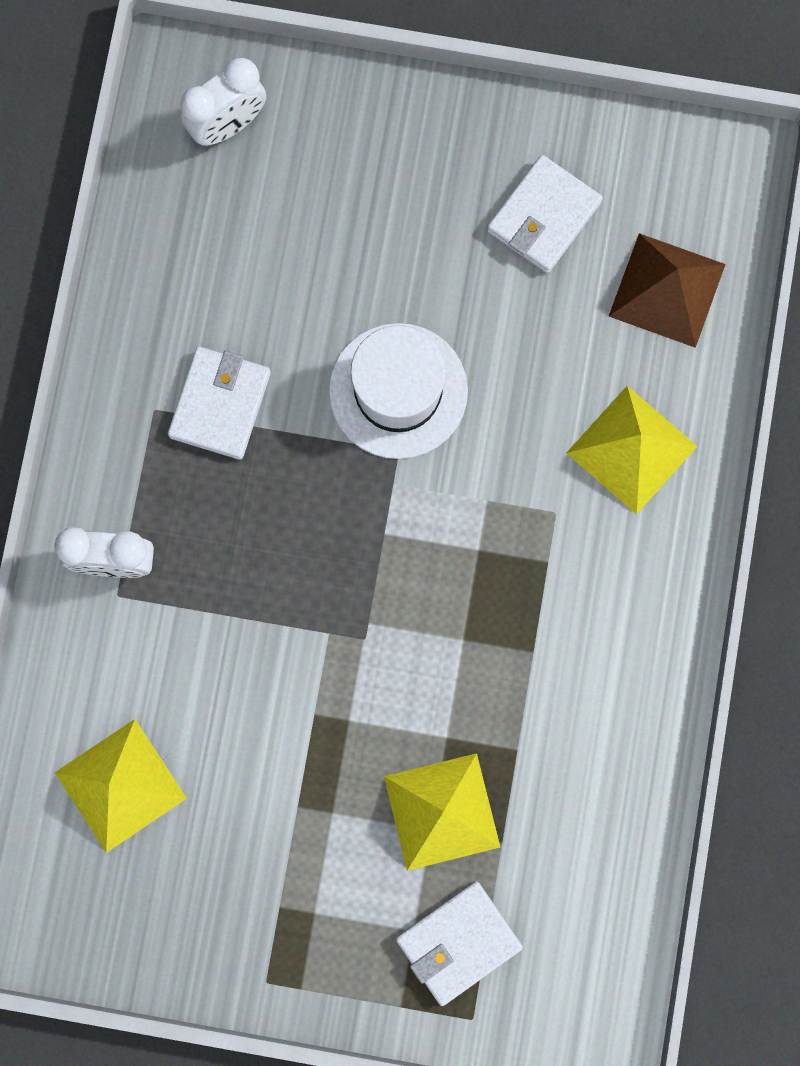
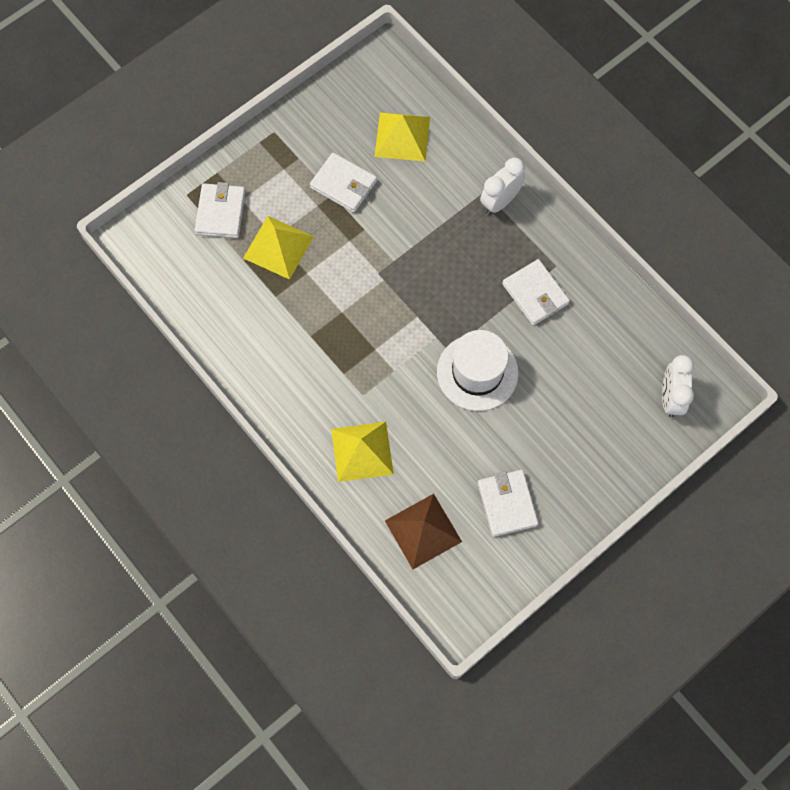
camera: 130 degrees right, 10 degrees down
none -> white wallet [310,153,377,213]

